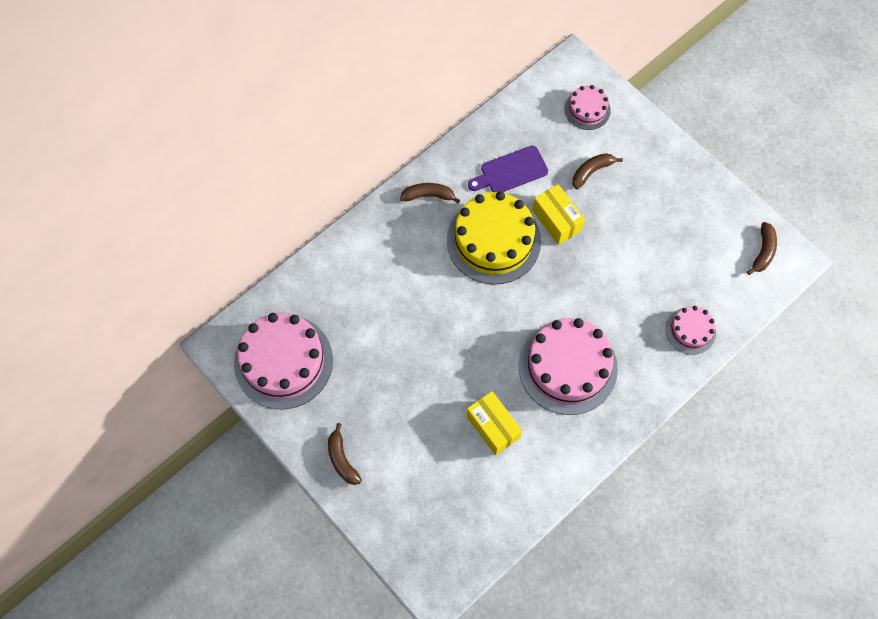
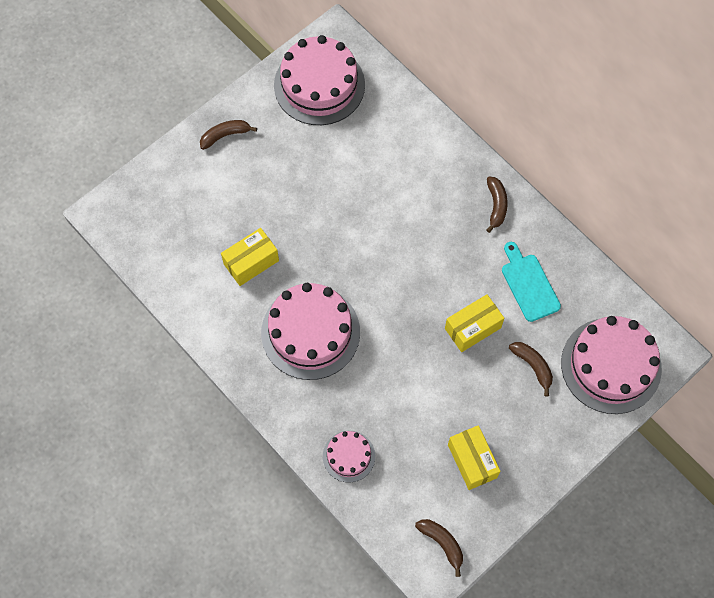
camera: 90 degrees right, 0 degrees up
yellow cake [447,191,541,284] -> none
purple cutting board [468,145,548,192] -> turquoise cutting board [502,242,561,322]
pink cake [565,85,611,130] -> pink cake [561,316,662,414], size x1.95
brown banana [747,222,777,275] -> brown banana turned 150 degrees counterclockwise [415,519,463,577]
none -> yellow box [448,425,500,490]

